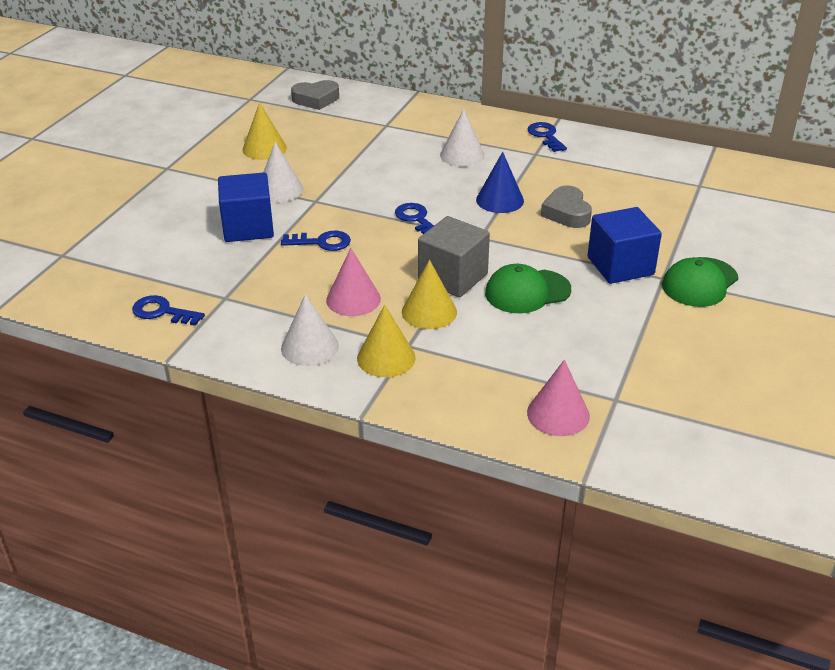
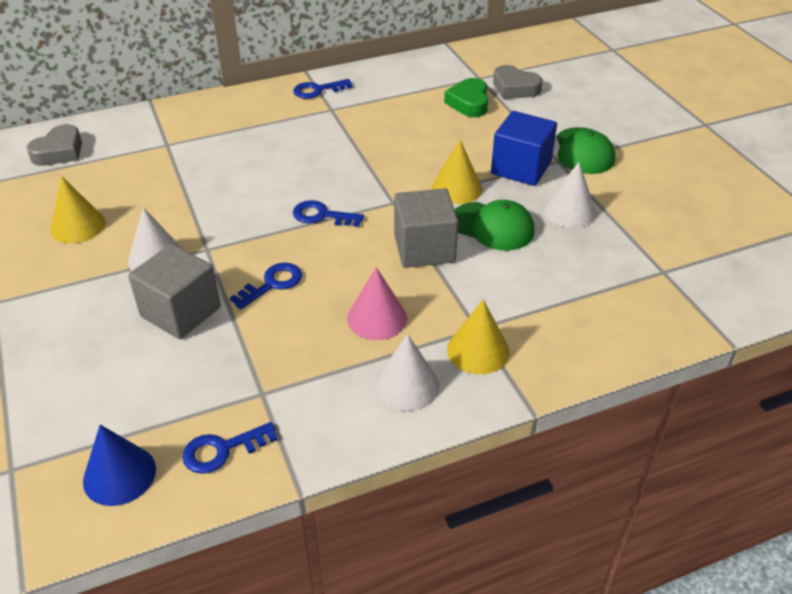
camera: 45 degrees left, 5 degrees up
blue cube [218,172,274,242] -> grey cube [128,244,221,339]
yellow cone [402,260,457,329] -> yellow cone moved to [432,140,482,204]
white cone [440,109,485,167] -> white cone moved to [544,162,597,228]
blue cone [476,152,524,213] -> blue cone moved to [83,425,156,506]
green cap [485,264,571,314] -> green cap turned 90 degrees counterclockwise [455,200,535,251]
pink cone [527,360,590,436] -> none
blue key [528,122,567,152] -> blue key turned 45 degrees counterclockwise [293,79,352,99]
grey heart [541,186,592,228] -> grey heart moved to [493,65,543,99]
none -> green heart [444,78,488,117]

